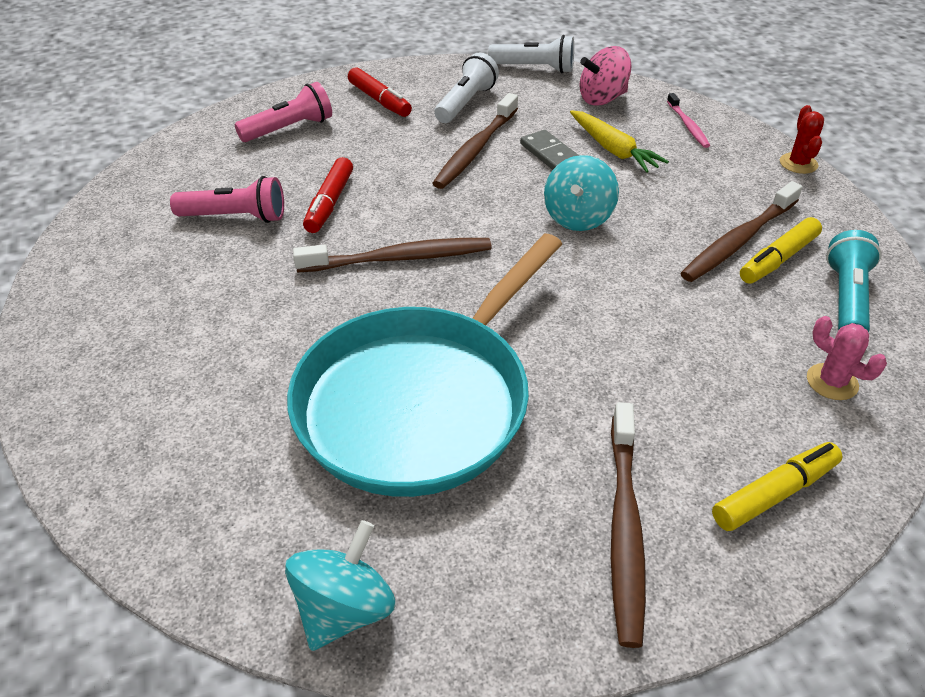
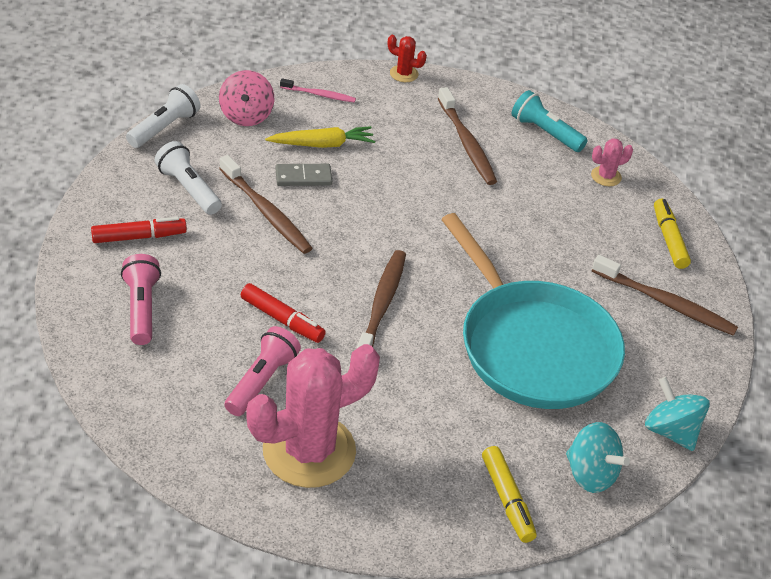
camera: 70 degrees left, 0 degrees up
turquoise spinning top [544,155,619,231] -> turquoise spinning top moved to [566,422,630,493]
yellow marker [740,217,822,284] -> yellow marker moved to [482,446,537,543]
none -> pink cactus [246,344,380,488]

